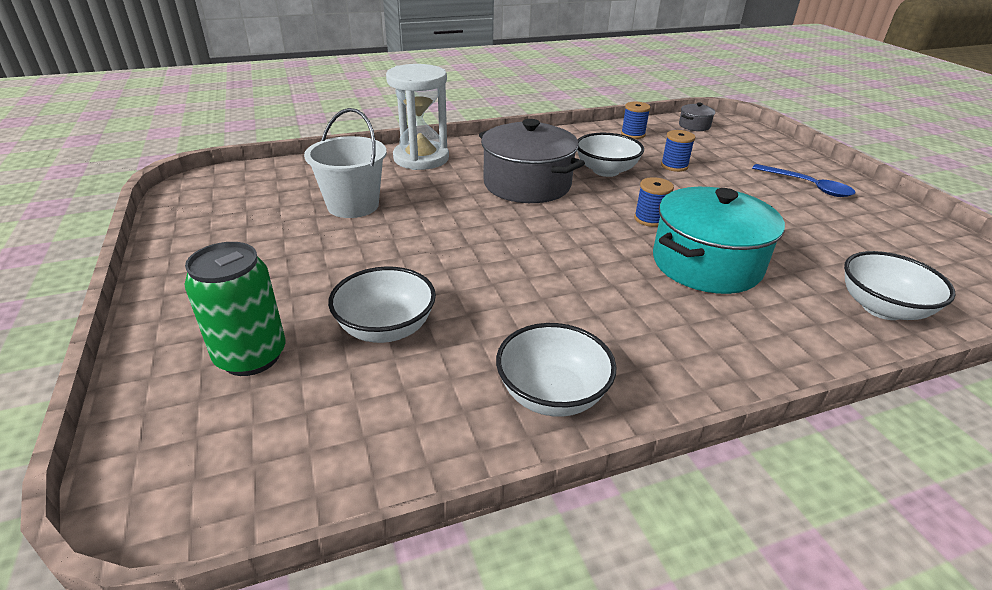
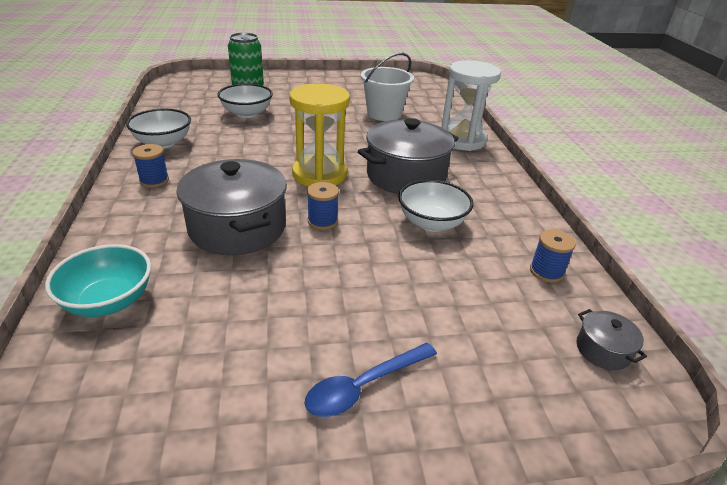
camera: 100 degrees right, 0 degrees up
turquoise pot [653,187,785,294] -> grey pot [176,159,287,255]
blue spool [661,130,695,172] -> blue spool moved to [132,144,169,188]
white bowl [844,251,956,320] -> turquoise bowl [45,244,151,317]
none -> yellow hourglass [289,83,350,187]

